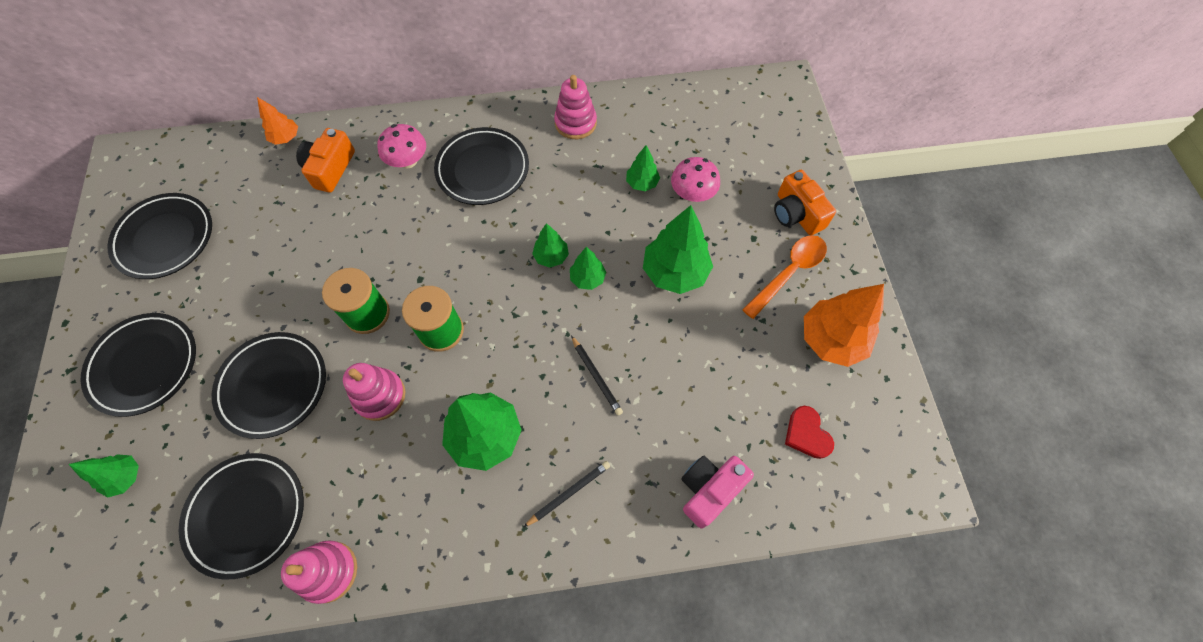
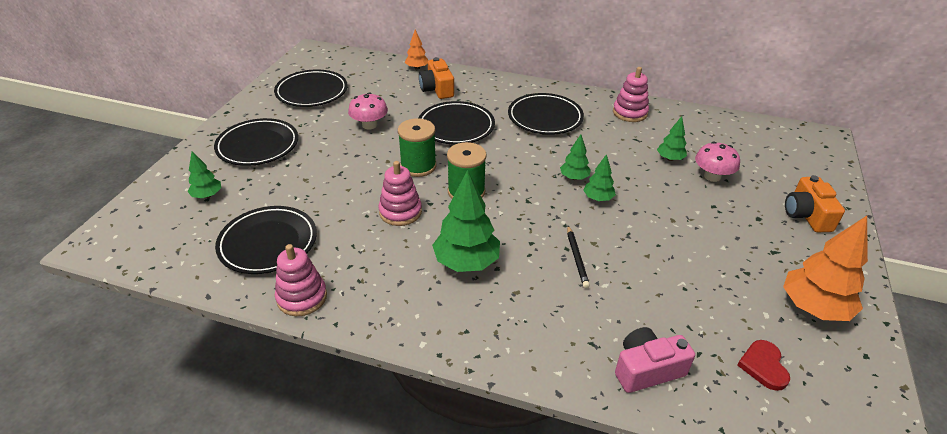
camera: 25 degrees right, 25 degrees down
black plate [212,332,326,439] -> black plate moved to [419,101,495,145]
orange camera [296,128,355,193] -> orange camera turned 60 degrees counterclockwise [419,57,454,99]
pink mushroom [377,124,426,169] -> pink mushroom moved to [348,92,388,130]
black pencil [524,461,610,527] -> none
green tree [643,205,713,294] -> none
orange spoon [742,235,827,319] -> none

